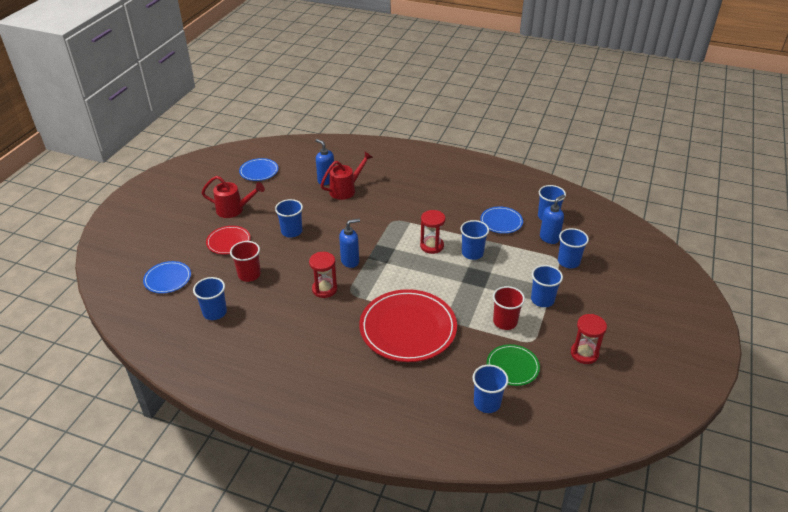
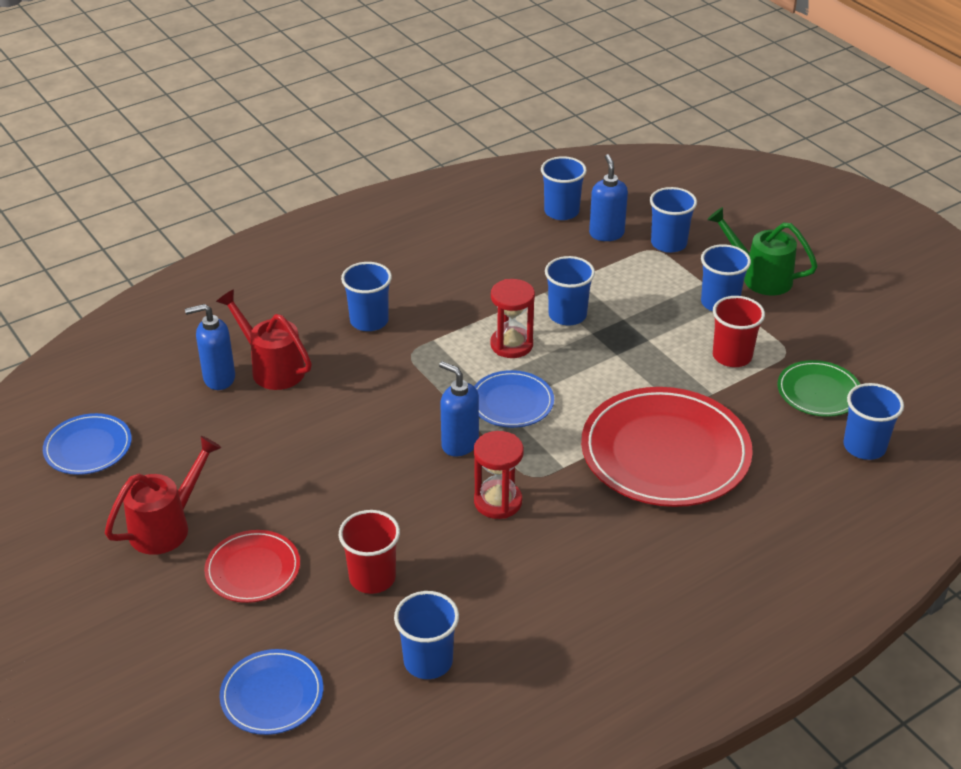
camera: 55 degrees left, 0 degrees up
blue cup [275,199,303,237] -> blue cup moved to [341,262,392,331]
red watering can [321,152,373,200] -> red watering can turned 45 degrees counterclockwise [216,289,312,390]
blue soap dispenser [339,219,360,268] -> blue soap dispenser turned 60 degrees counterclockwise [439,361,479,456]
blue plate [480,207,523,234] -> blue plate moved to [474,370,554,428]
red hourglass [571,314,607,364] -> none
none -> green watering can [707,207,818,295]

